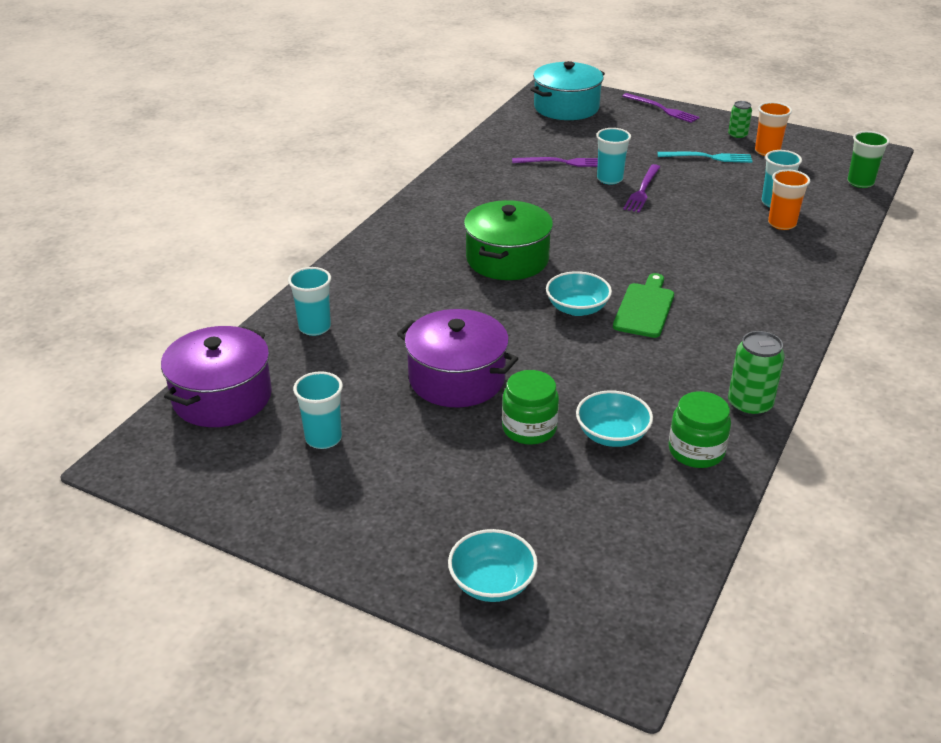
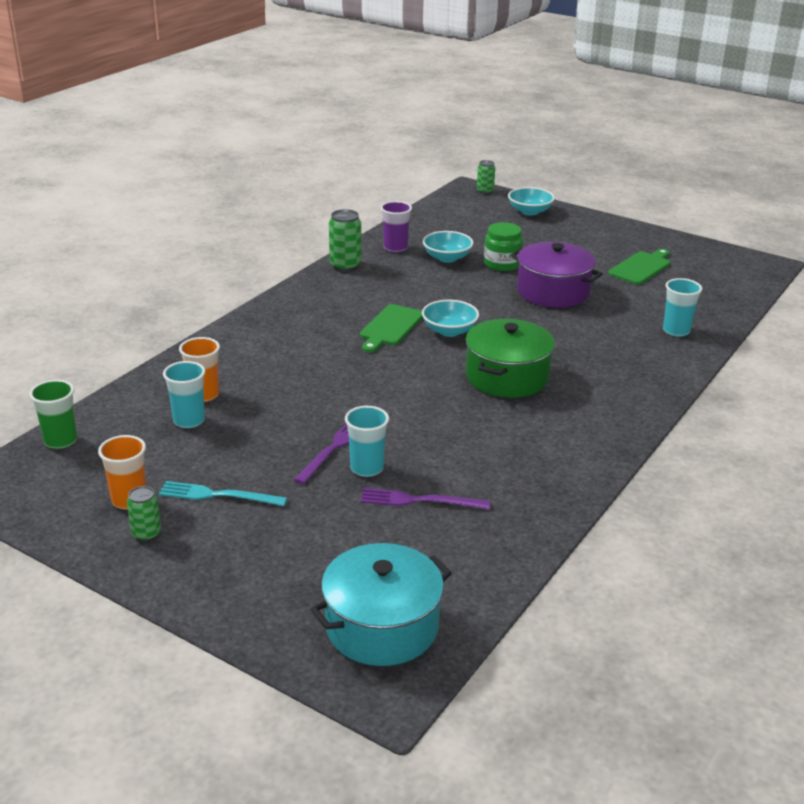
camera: 175 degrees left, 5 degrees down
purple pot [161,326,272,427] -> none
turquoise cup [293,371,343,449] -> green cutting board [608,249,670,285]
purple fork [622,93,699,123] -> none
green jar [669,391,731,468] -> purple cup [380,201,412,253]
none -> green can [477,160,495,194]

